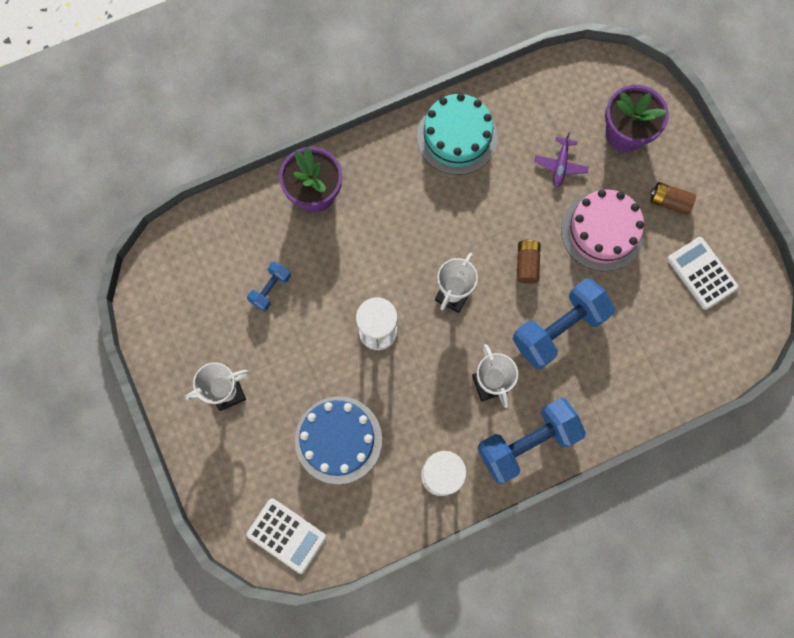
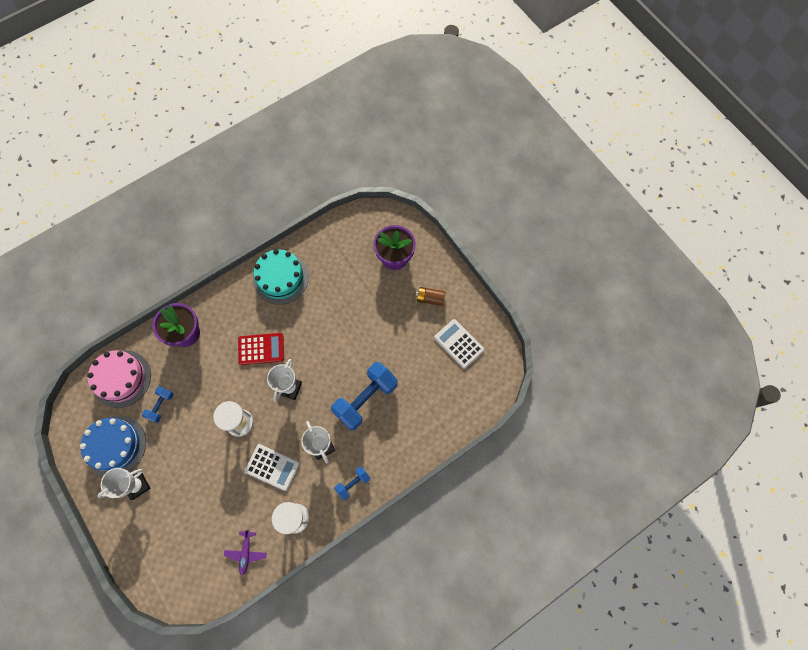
camera: 10 degrees left, 5 degrees down
white calculator [246,498,326,574] -> white calculator moved to [245,444,300,491]
blue cake [295,396,382,484] -> blue cake moved to [80,416,146,476]
blue dumbbell [477,398,586,484] -> blue dumbbell [334,467,370,500], size x0.50
brown battery [517,239,541,284] -> none
purple plane [534,132,589,187] -> purple plane moved to [224,530,267,576]
pink cake [561,189,644,271] -> pink cake moved to [87,350,151,408]
none -> red calculator [238,333,284,365]

